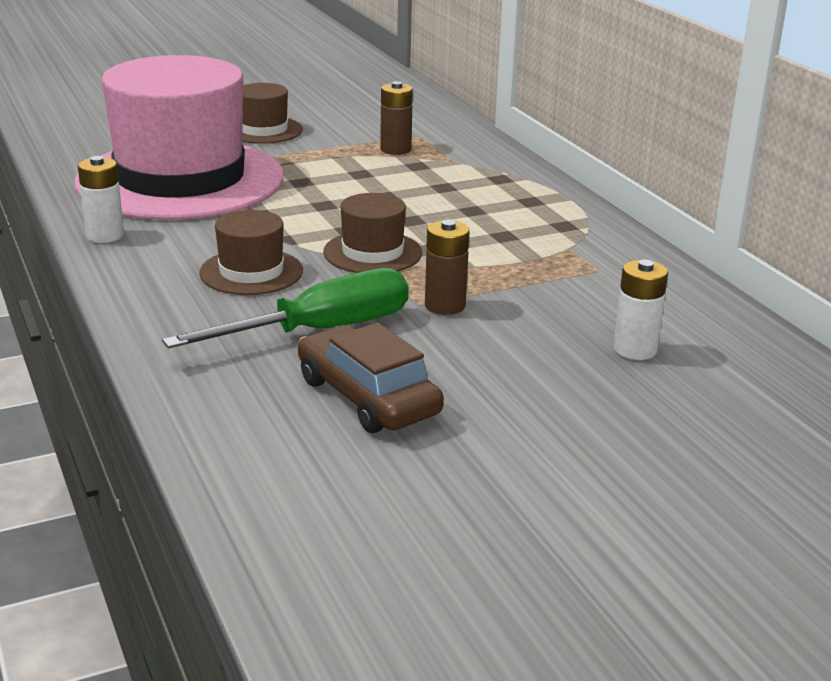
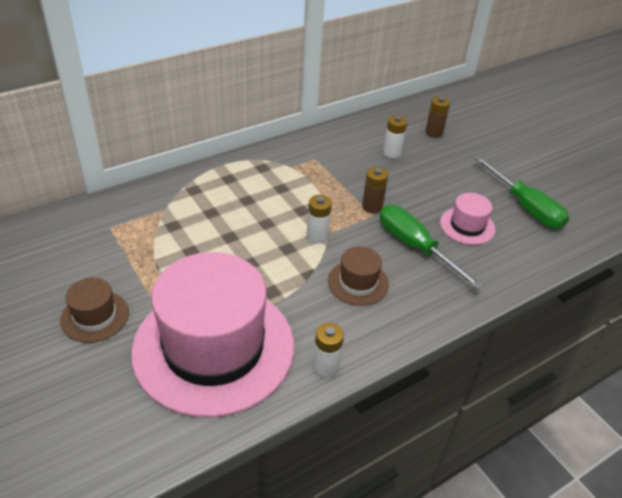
camera: 100 degrees left, 15 degrees up
brown car [298,323,444,433] -> pink hat [440,193,496,245]
brown hat [323,193,422,273] -> white battery [307,195,332,243]
brown battery [380,81,413,155] -> brown battery moved to [425,96,450,138]
none -> green screwdriver [474,156,569,229]

